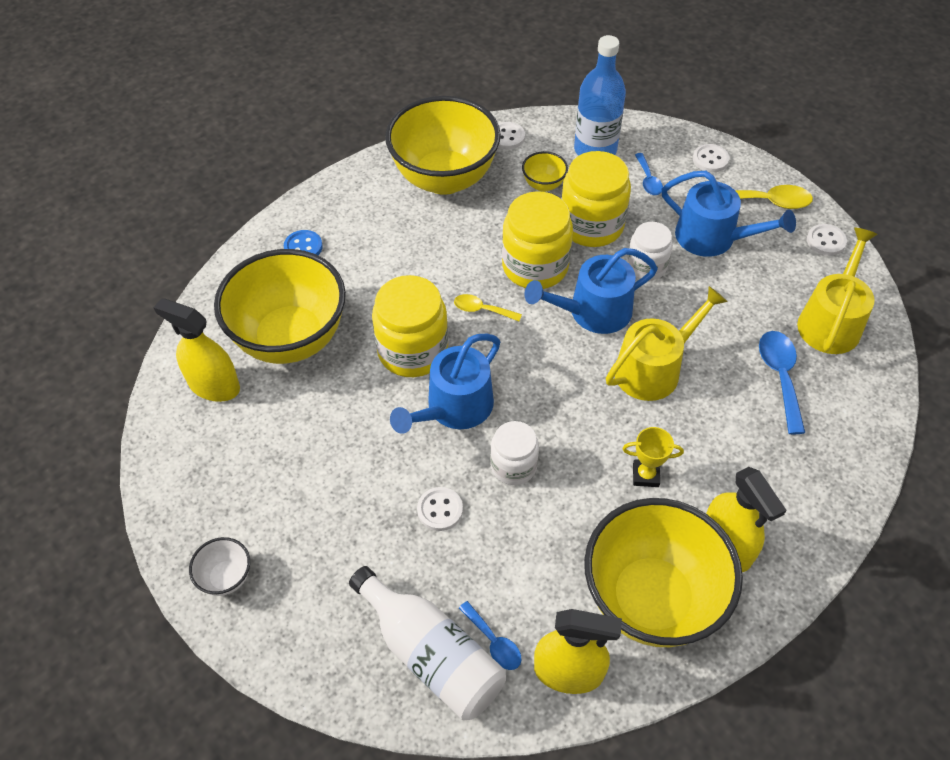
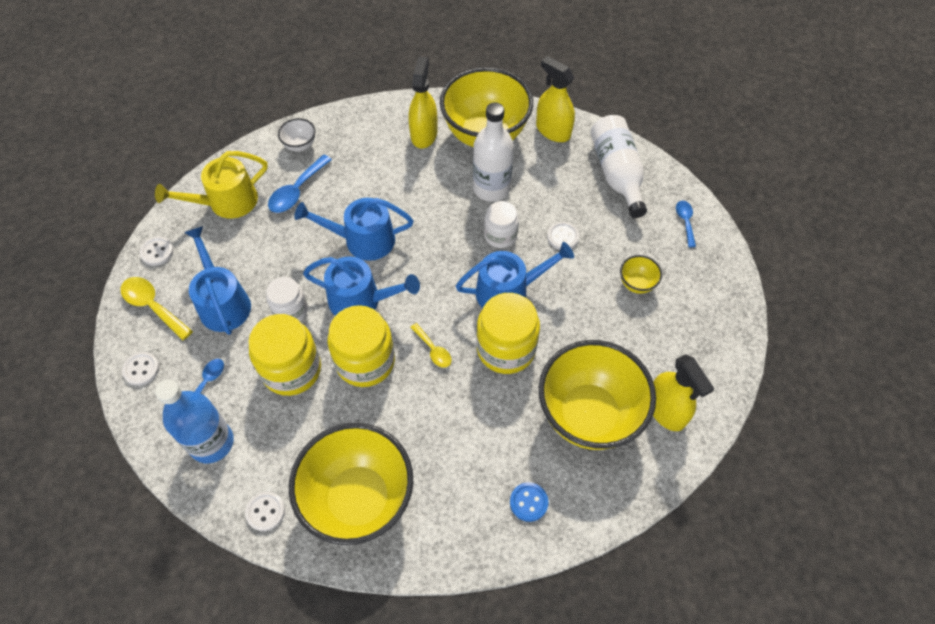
camera: 145 degrees left, 5 degrees up
white bowl [189,537,250,596] -> white bowl moved to [278,118,316,152]
blue spoon [459,601,521,670] -> blue spoon moved to [676,201,696,247]
yellow bowl [522,151,568,192] -> yellow bowl moved to [620,255,662,294]
yellow watering can [606,286,728,401] -> blue watering can [294,198,414,261]
yellow trophy [622,427,684,487] -> none
none -> white bottle [473,102,514,202]

